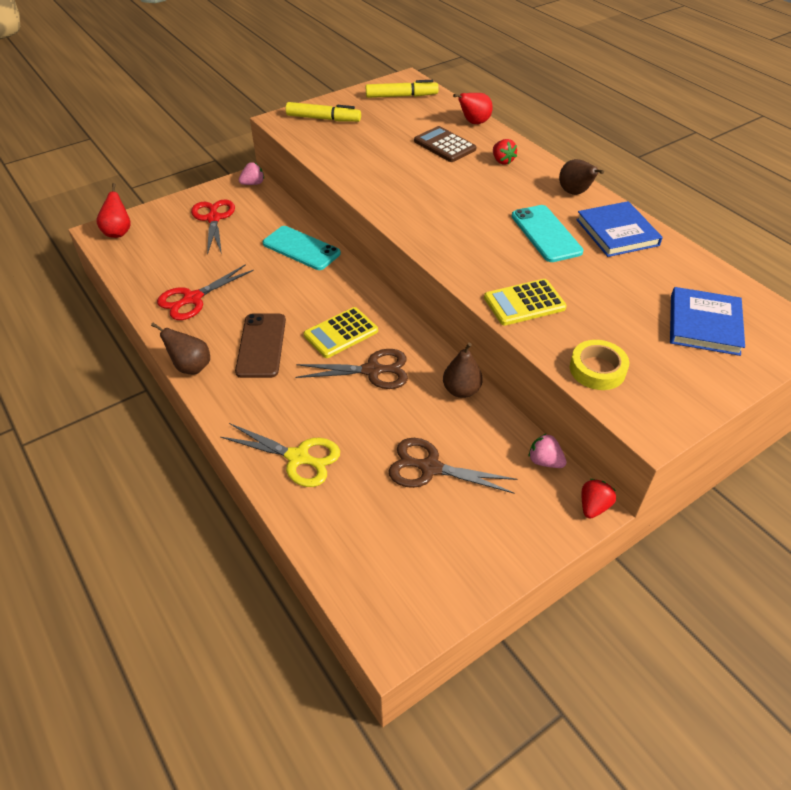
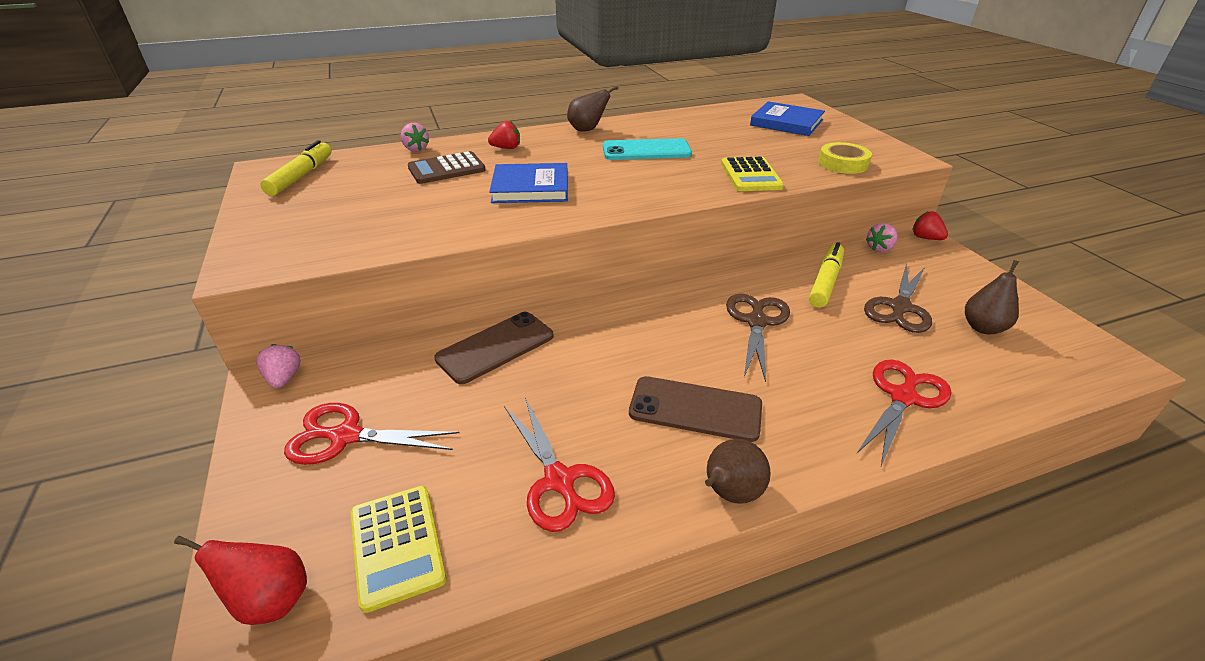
camera: 75 degrees left, 10 degrees down
yellow scissors [220,423,340,487] -> red scissors [856,360,951,466]
turquoise phone [263,226,341,270] -> brown phone [434,312,554,384]
yellow marker [286,102,361,122] -> yellow marker moved to [809,242,844,308]
yellow calculator [304,307,378,358] -> yellow calculator moved to [351,486,446,613]
brown pear [443,343,483,398] -> brown pear moved to [965,260,1019,334]
red pear [453,93,493,124] -> pink strawberry [401,123,429,152]
blue book [576,201,663,257] -> blue book moved to [489,163,568,203]

